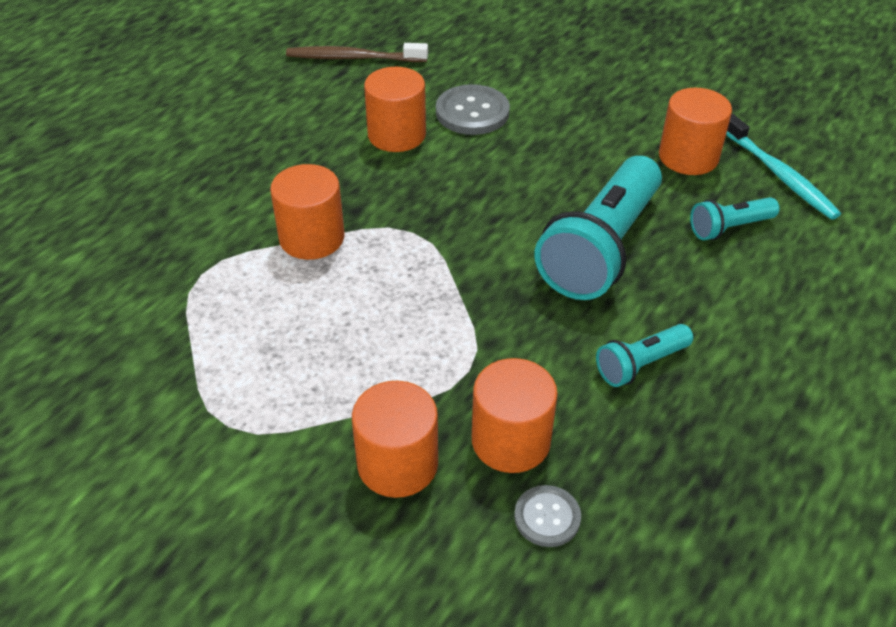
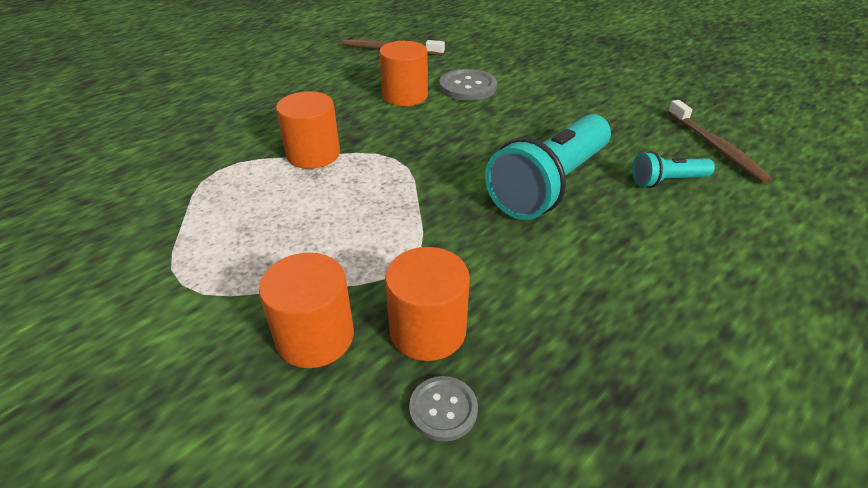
camera: 10 degrees right, 5 degrees down
turquoise flashlight [596,324,693,387] -> none
orange cylinder [659,88,732,175] -> none
turquoise toothbrush [726,114,841,220] -> brown toothbrush [668,100,772,184]

